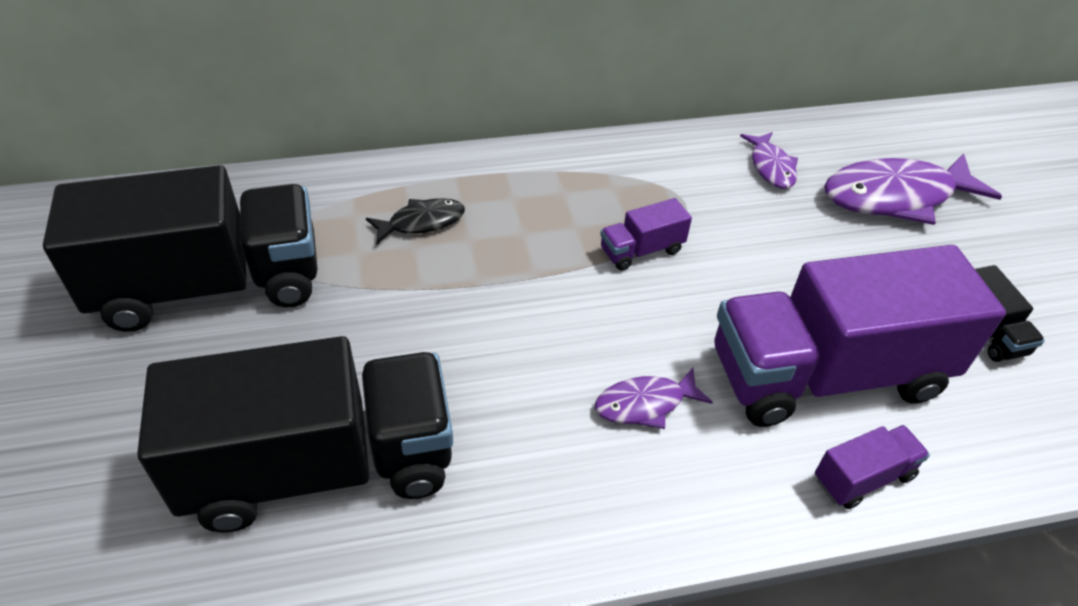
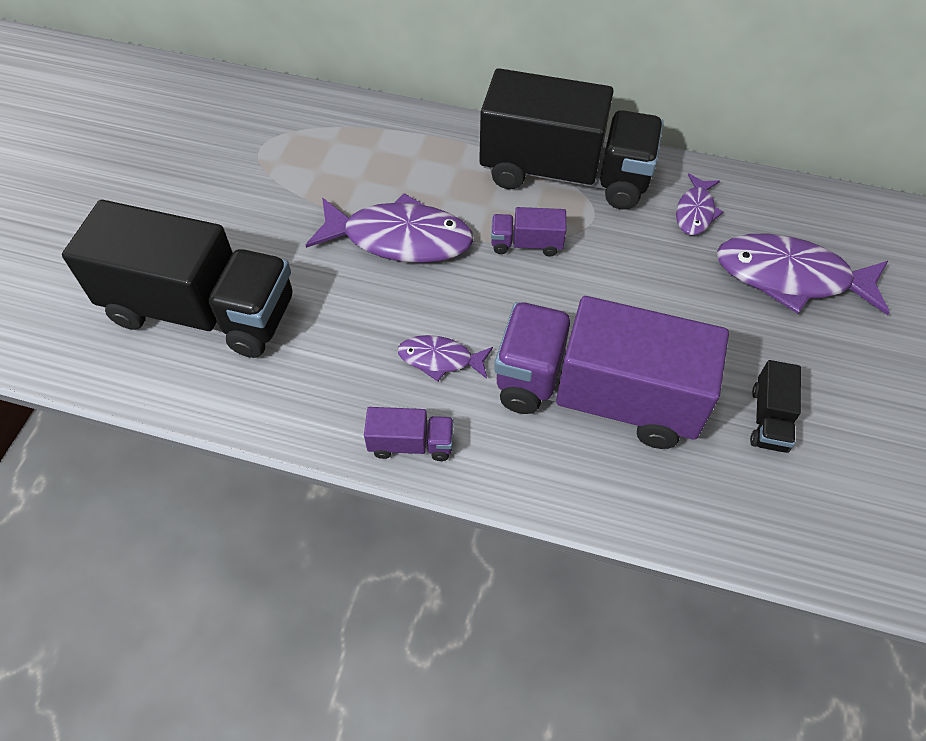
camera: 30 degrees right, 10 degrees up
black truck [43,165,318,332] -> black truck moved to [479,68,664,210]
black fish [366,198,465,245] -> none
purple truck [815,425,930,509] -> purple truck moved to [364,407,454,461]
none -> purple fish [306,193,474,263]

